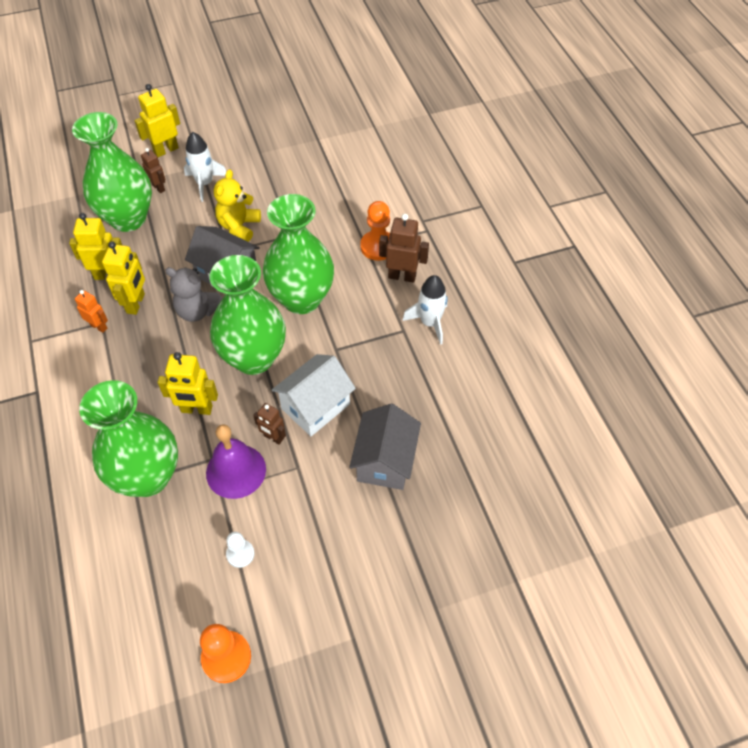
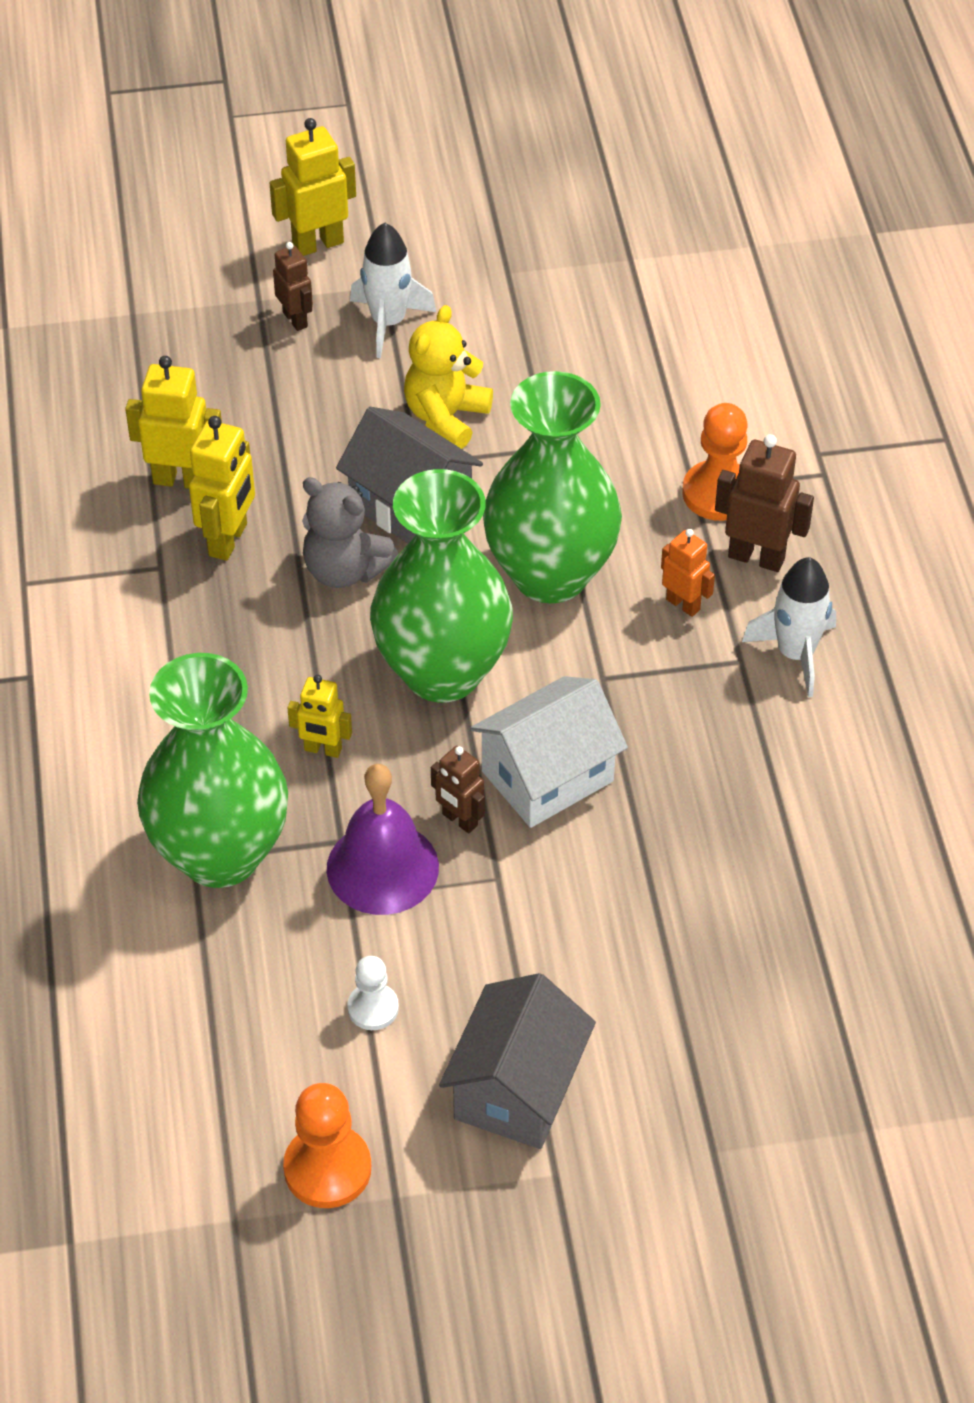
camera: 10 degrees right, 5 degrees down
green vase [72,112,152,232] -> none
orange robot [75,290,108,333] -> orange robot moved to [661,529,715,617]
yellow robot [158,352,218,415] -> yellow robot [287,675,352,758], size x0.63
grey house [349,404,421,490] -> grey house moved to [439,973,596,1149]

